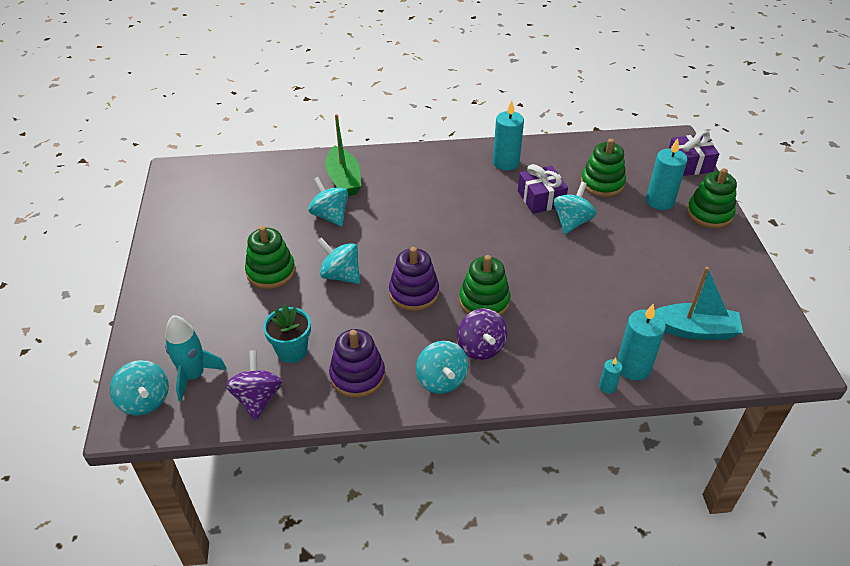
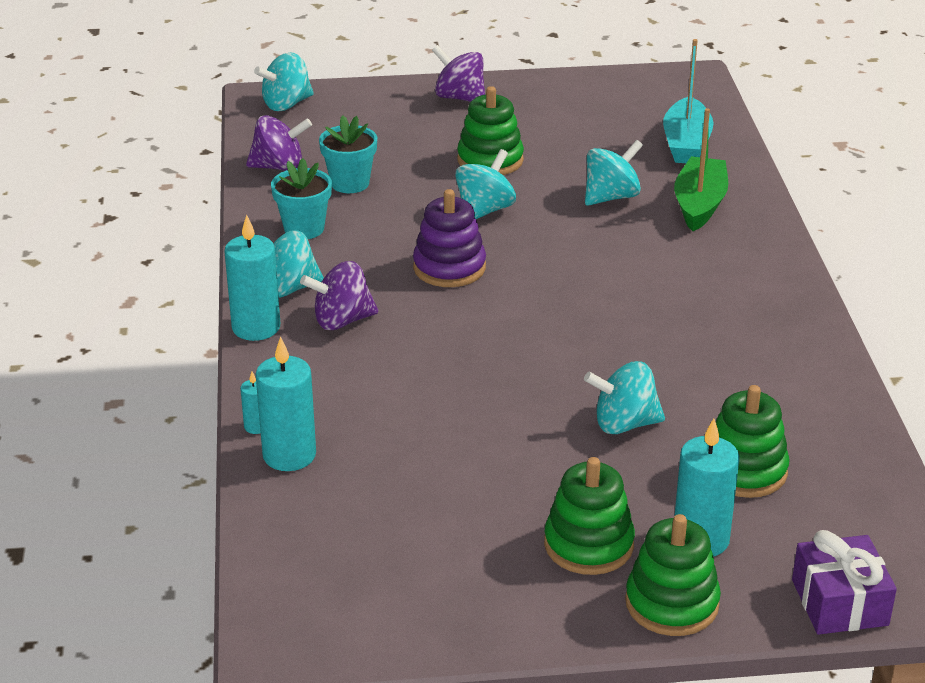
camera: 90 degrees right, 10 degrees down
turquoise rocket [165,315,227,402] -> none
green boat [325,114,361,196] -> green boat turned 120 degrees clockwise [674,108,728,231]
purple stacking toy [329,329,385,398] -> turquoise flower pot [271,158,332,239]
green stacking toy [459,255,510,316] -> green stacking toy moved to [544,457,635,575]
turquoise candle [493,100,524,170] -> turquoise candle moved to [224,215,280,341]
purple gift [518,164,568,214] -> none
turquoise spinning top [554,182,596,234] -> turquoise spinning top turned 150 degrees clockwise [584,361,665,434]
turquoise boat [655,267,743,340] -> turquoise boat moved to [663,39,714,163]
none -> purple spinning top [432,45,485,102]

